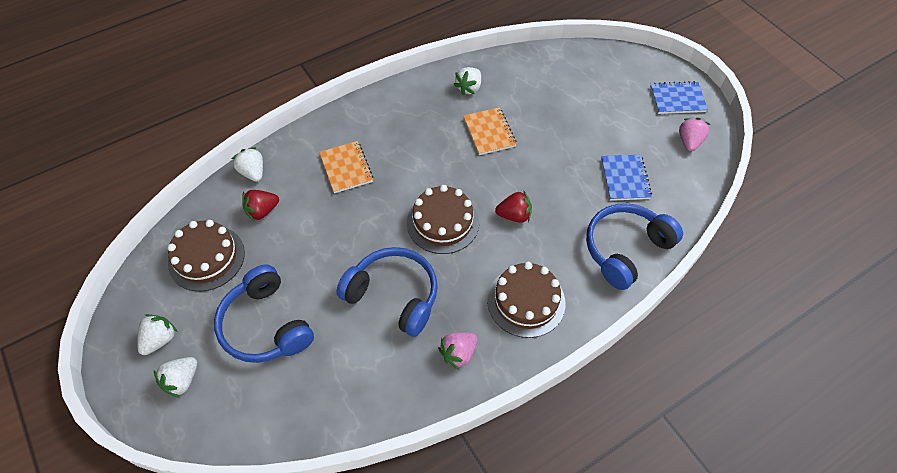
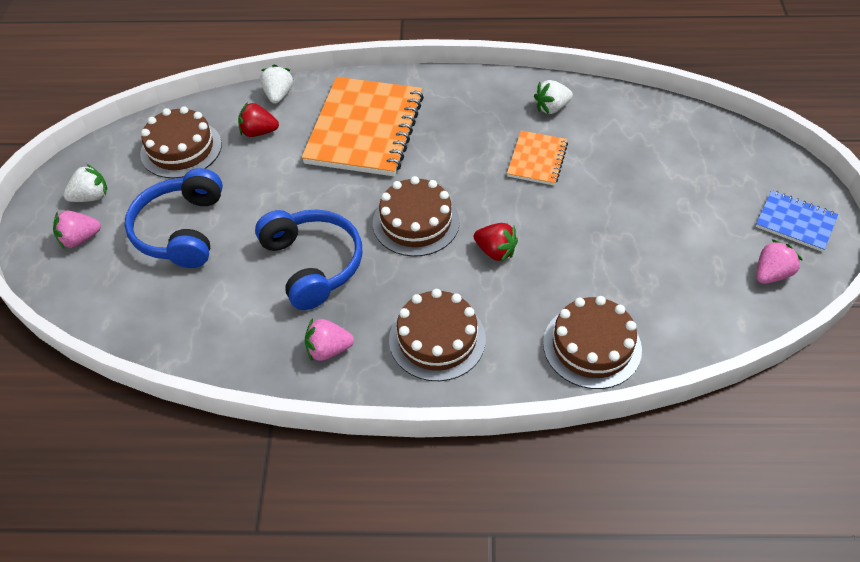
camera: 35 degrees right, 5 degrees down
white strawberry [154,357,197,398] -> pink strawberry [53,211,101,248]
orange notebook [319,141,373,193] -> orange notebook [301,77,424,176], size x1.98
blue headphones [586,203,683,290] -> brown cake [543,296,642,389]
blue notebook [601,154,652,201] -> none

